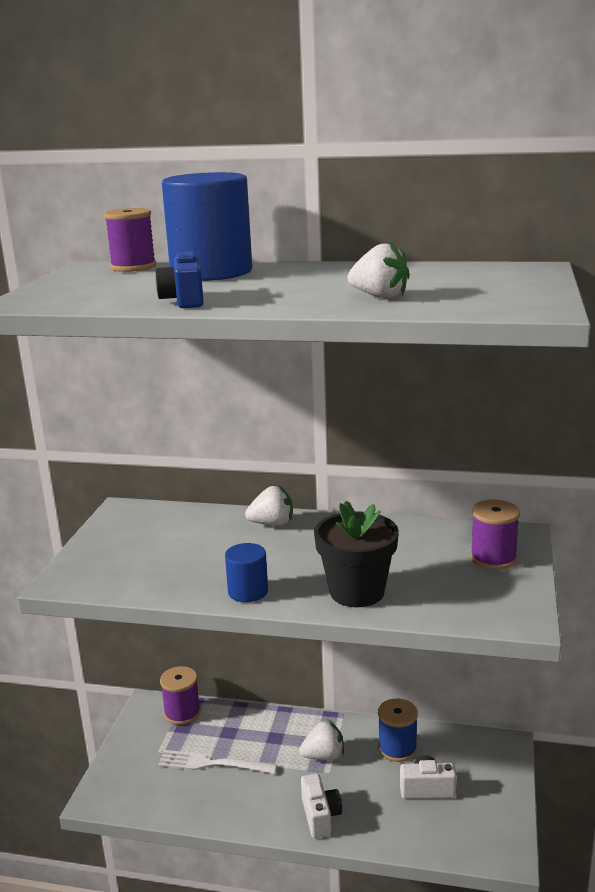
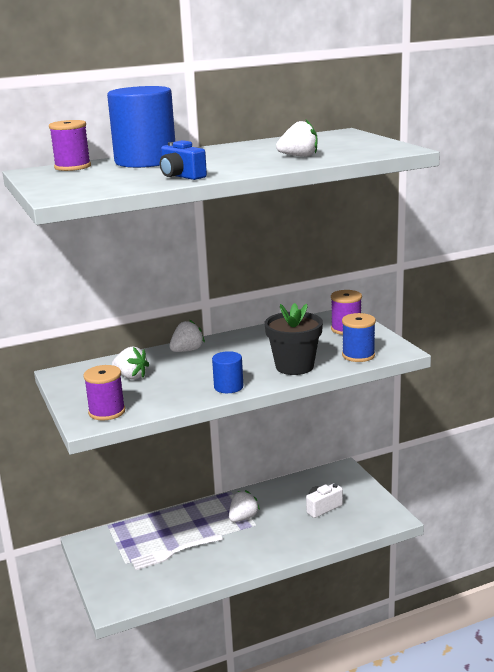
camera: 35 degrees left, 0 degrees up
purple spool [160,666,201,725] -> purple spool moved to [83,365,125,421]
white camera [301,773,342,838] -> none
blue spool [378,698,418,762] -> blue spool moved to [342,313,376,362]
none -> white strawberry [112,347,149,380]

